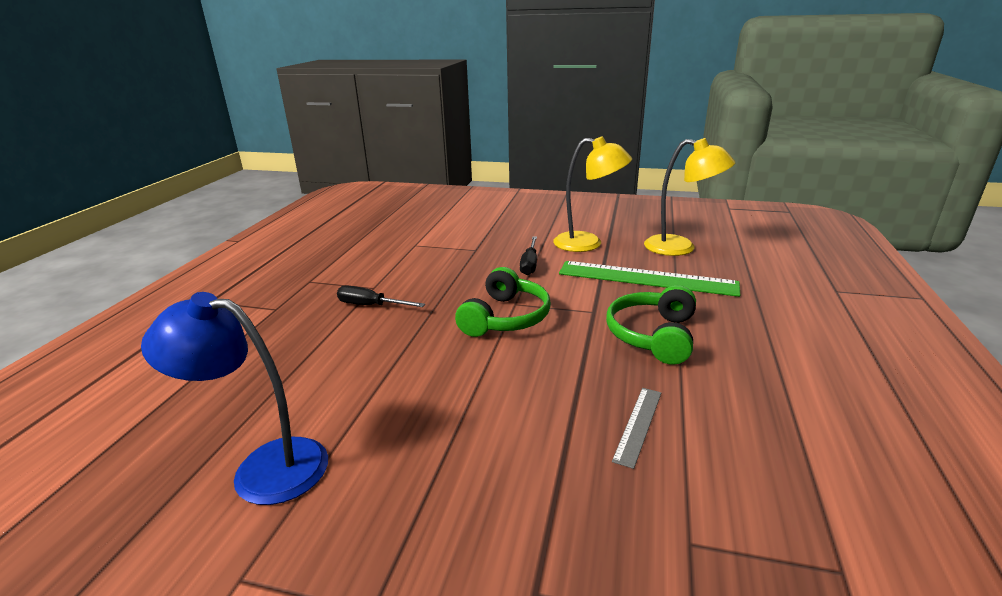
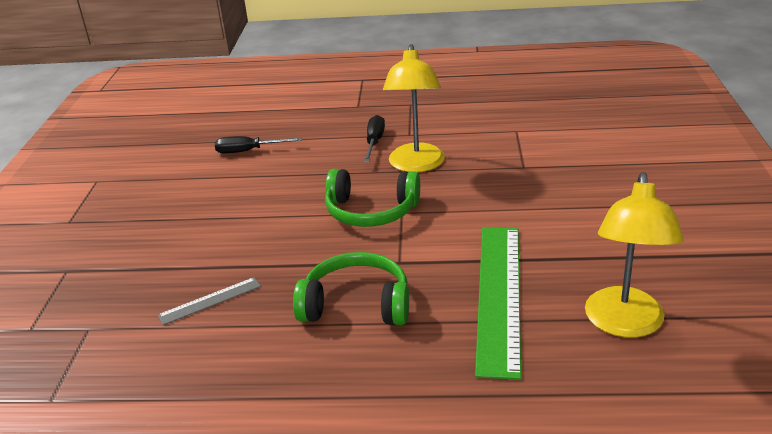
camera: 80 degrees right, 5 degrees up
blue lamp [141,292,328,505] -> none
black screwdriver [520,236,537,275] -> black screwdriver moved to [215,136,302,154]
yellow lamp [553,136,632,252] -> yellow lamp moved to [383,44,445,172]
grey ruler [612,388,661,469] -> grey ruler turned 45 degrees counterclockwise [158,277,261,325]

